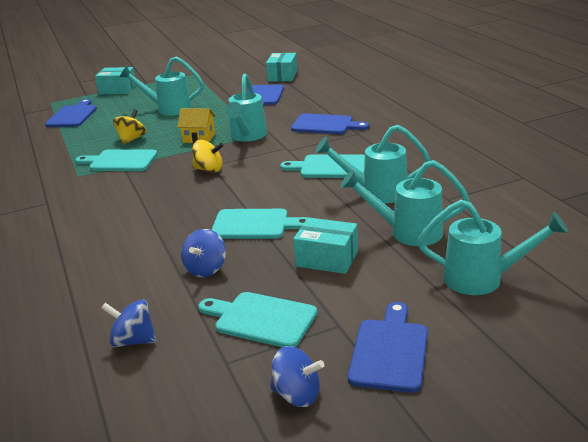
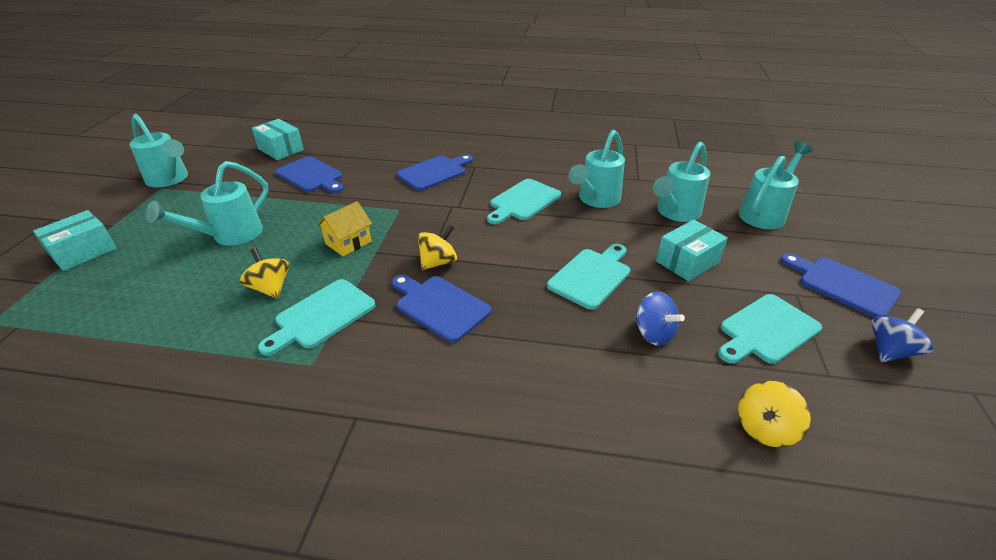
camera: 60 degrees left, 10 degrees up
blue cutting board [45,99,97,127] -> blue cutting board moved to [392,275,491,343]
blue spinning top [101,299,156,347] -> yellow spinning top [738,381,811,447]
turquoise watering can [225,74,267,141] -> turquoise watering can moved to [129,114,188,188]

